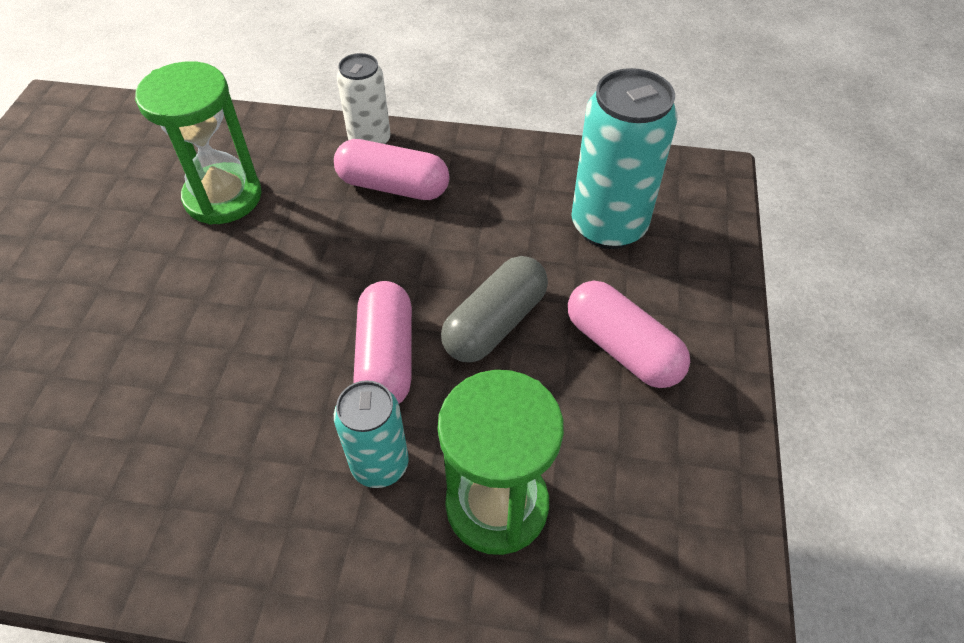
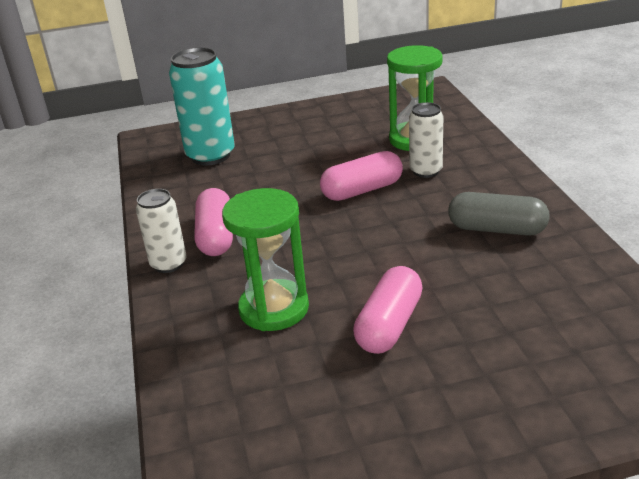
camera: 110 degrees left, 20 degrees down
turquoise can [334,380,409,488] -> white can [409,102,443,178]
grey capsule [441,256,548,362] -> grey capsule moved to [448,192,550,236]
pink capsule [568,281,690,388] -> pink capsule moved to [353,266,423,354]

